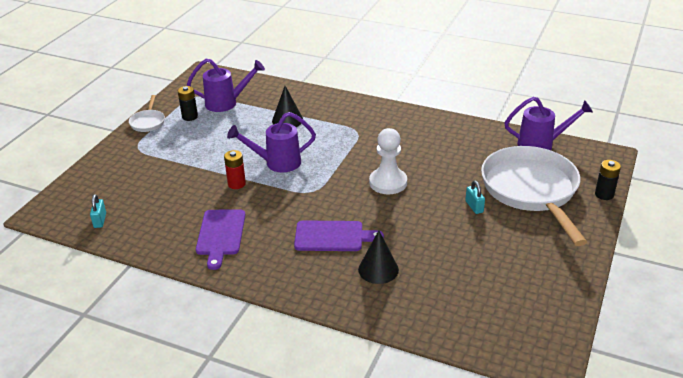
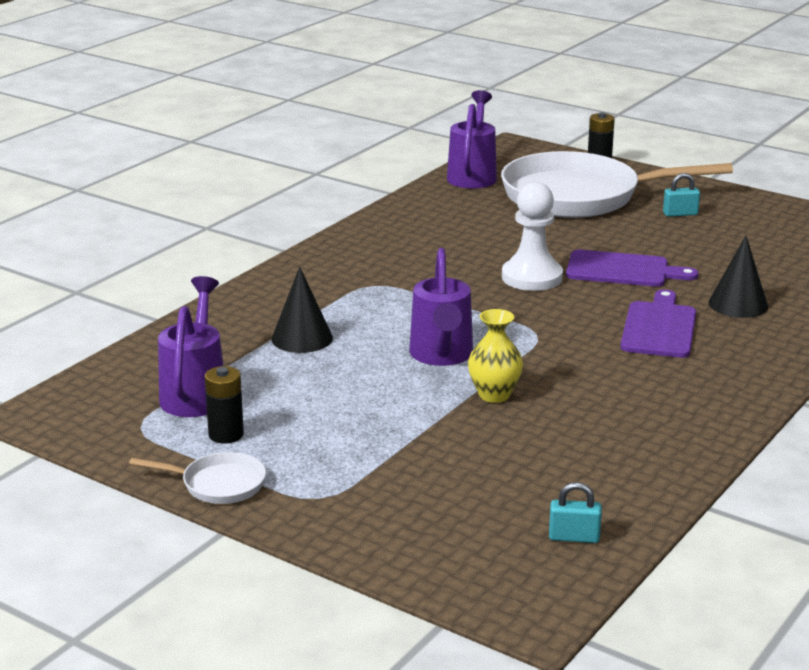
camera: 80 degrees left, 10 degrees down
purple cutting board [196,209,245,270] -> purple cutting board moved to [566,250,698,287]
red battery [224,150,246,189] -> yellow vase [468,309,523,403]
turquoise padlock [465,181,485,214] -> turquoise padlock moved to [663,173,700,217]

